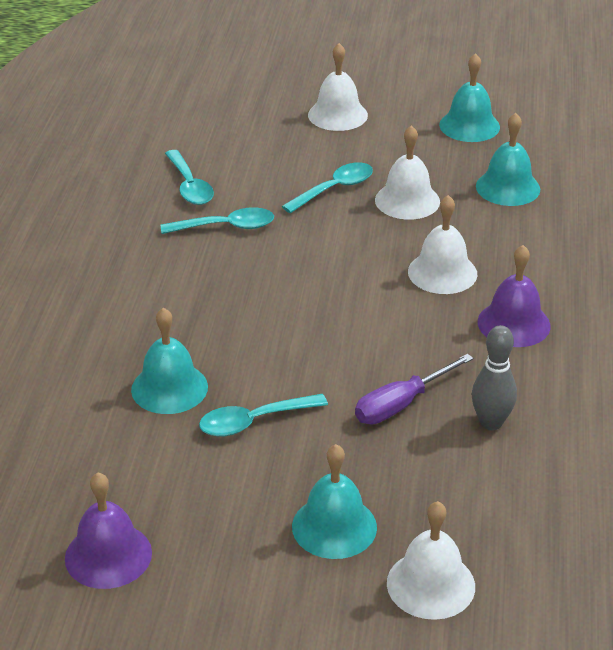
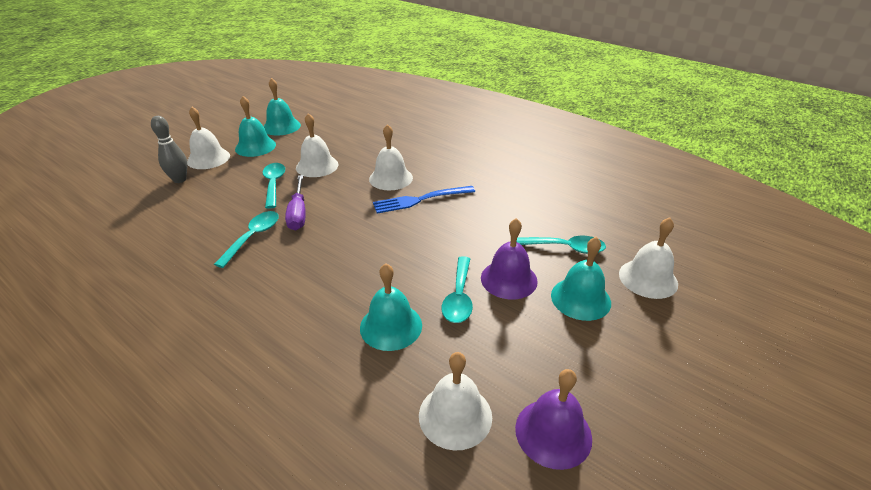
camera: 60 degrees left, 0 degrees up
turquoise spoon [165,150,214,205] -> turquoise spoon moved to [517,236,606,254]
purple screwdriver [355,354,473,424] -> purple screwdriver moved to [285,175,306,230]
grey bowling pin [472,325,517,430] -> grey bowling pin moved to [151,116,187,183]
turquoise bell [476,113,540,206] -> turquoise bell moved to [235,96,276,157]
purple bell [478,245,551,347] -> purple bell moved to [481,218,538,300]
none -> blue fork [373,186,475,214]
none -> white bell [419,352,492,451]

